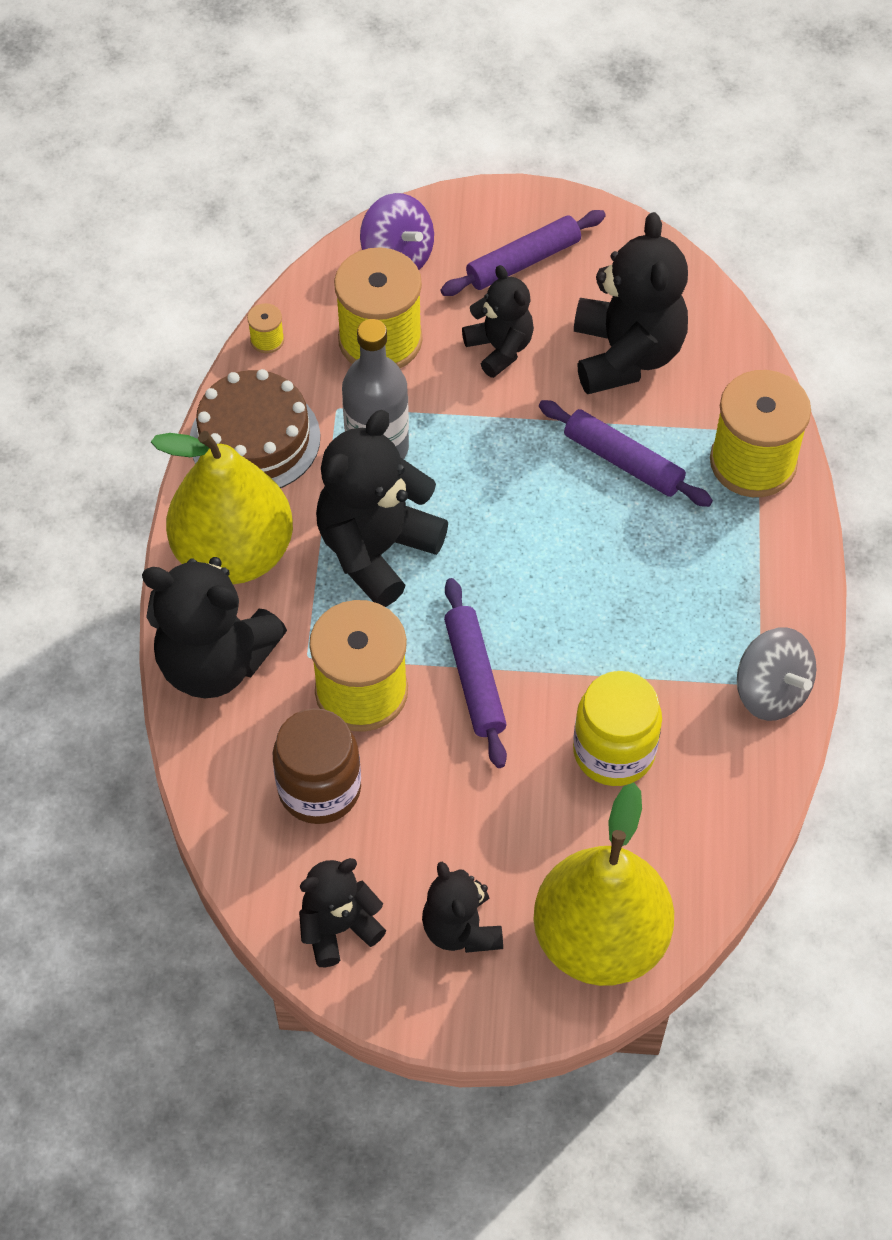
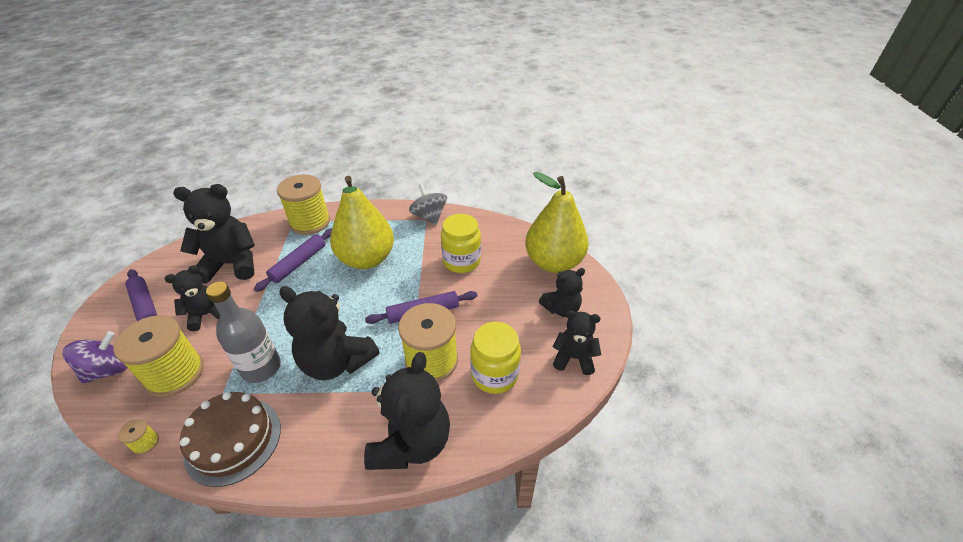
camera: 95 degrees left, 15 degrees down
yellow pear [151,431,293,584] -> yellow pear moved to [330,176,394,269]
brown jar [273,708,361,824] -> yellow jar [470,322,521,394]
black teddy bear [299,858,386,967] -> black teddy bear turned 135 degrees clockwise [552,310,601,375]
grey spinning top [737,627,816,721] -> grey spinning top turned 75 degrees counterclockwise [409,183,447,225]

